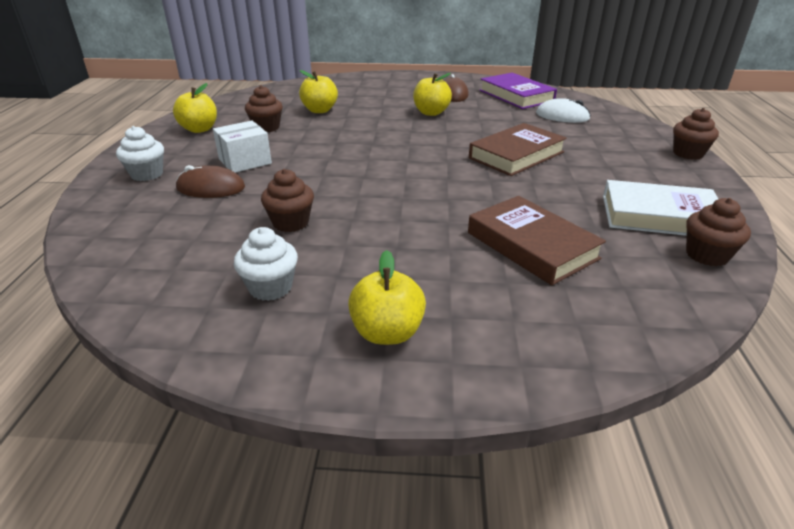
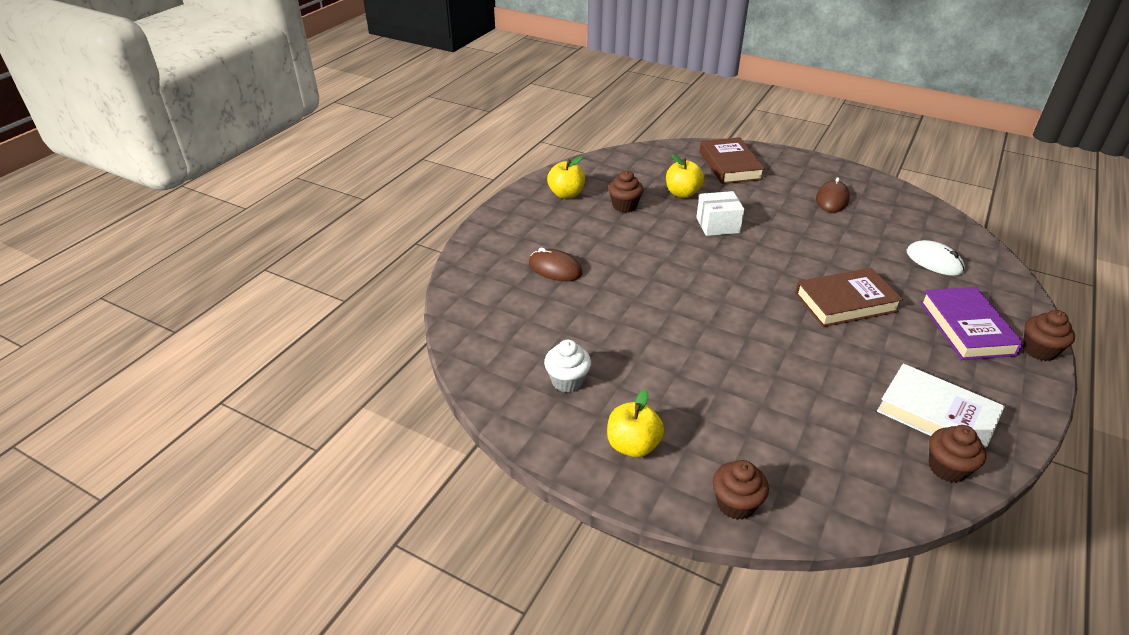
camera: 25 degrees right, 5 degrees up
white cupcake [116,126,164,181] -> none
white box [213,121,272,173] -> white box moved to [696,191,744,236]
brown cupcake [261,169,314,232] -> brown cupcake moved to [712,460,769,520]
yellow apple [413,73,452,116] -> none
brown book [468,196,606,285] -> brown book moved to [699,137,765,184]
purple book [480,73,557,109] -> purple book moved to [920,287,1024,360]

